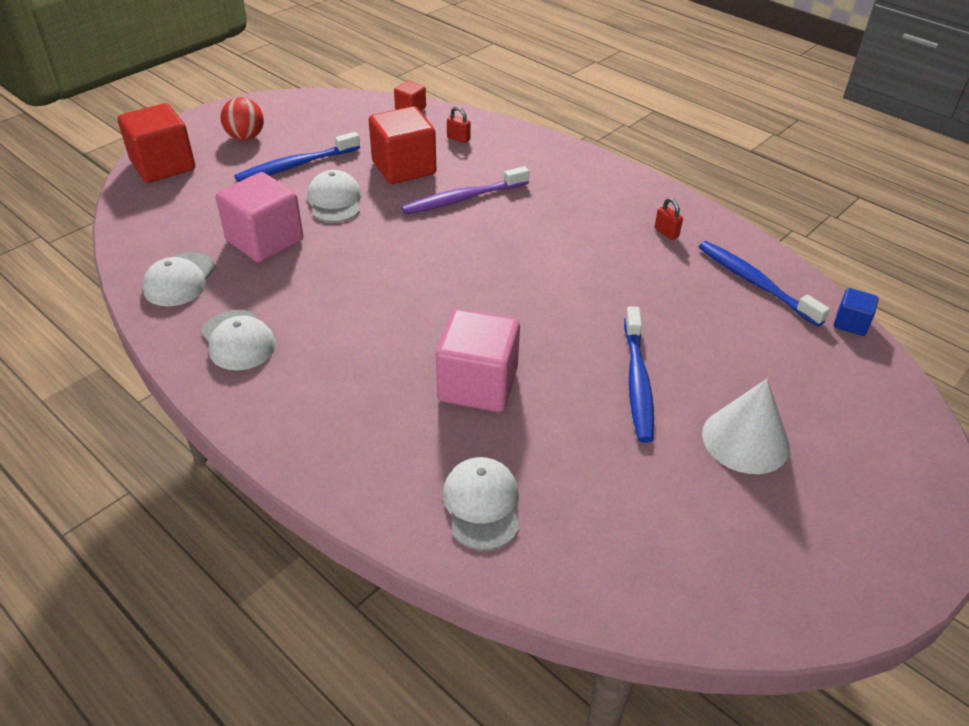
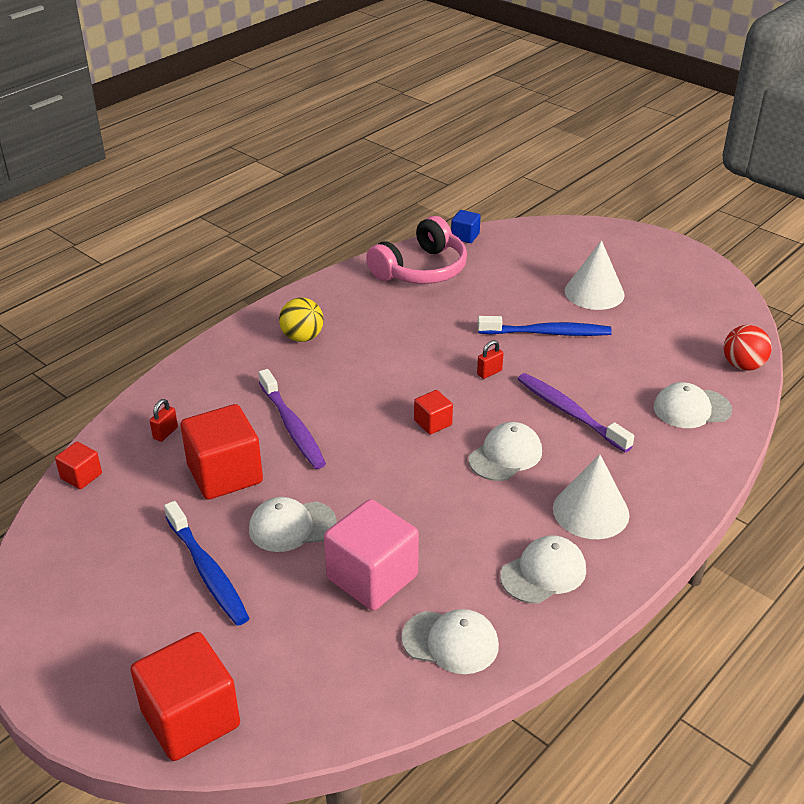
camera: 90 degrees left, 5 degrees down
red ball [220,97,264,141] -> red ball moved to [724,325,772,371]
pink cube [436,309,520,412] -> purple toothbrush [518,373,634,452]
red padlock [654,198,683,240] -> red padlock moved to [477,340,504,379]
blue toothbrush [699,241,830,326] -> pink headphones [366,216,467,284]
none -> yellow ball [279,298,324,342]
none -> red cube [414,390,453,435]
none -> white cap [468,422,542,481]
none -> white cone [553,454,629,539]

